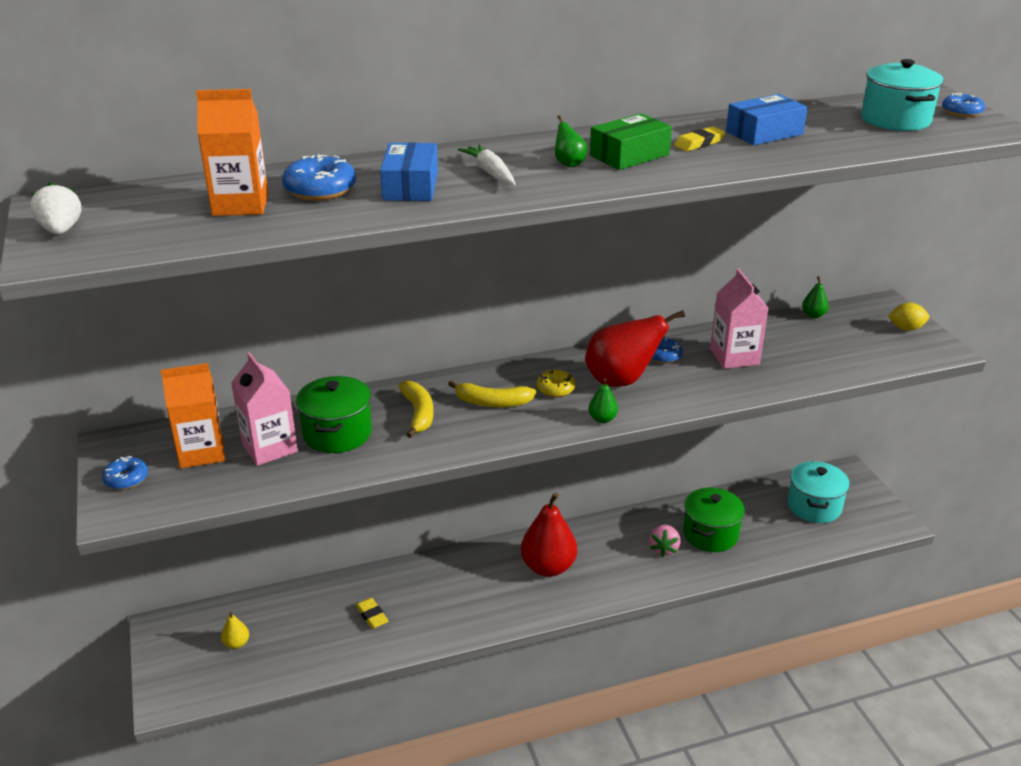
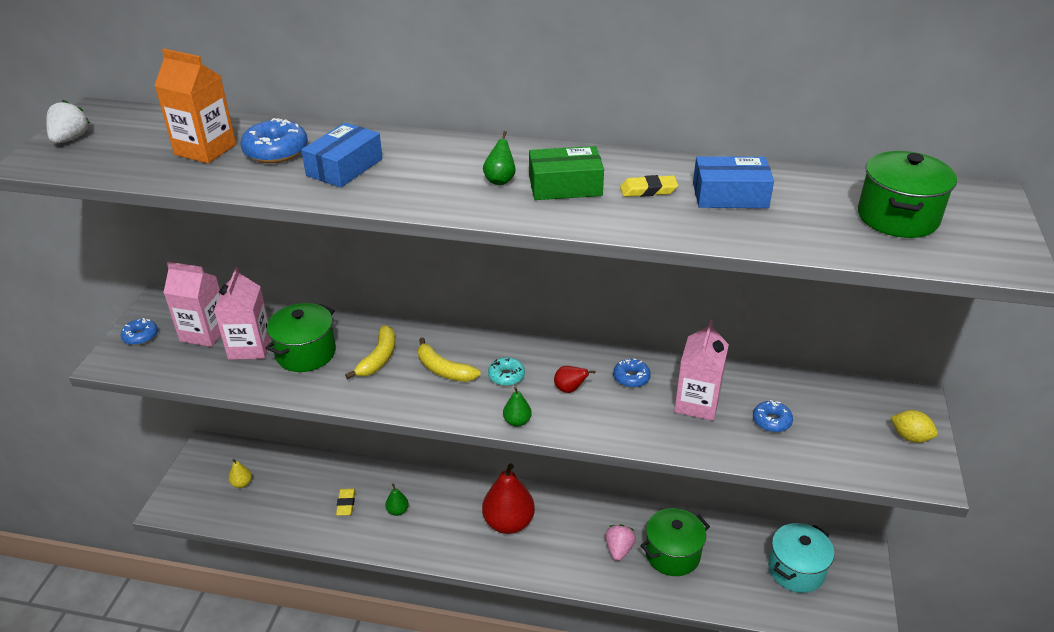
camera: 30 degrees right, 5 degrees up
orange carton [161,363,225,468] -> pink carton [163,262,221,347]
white carrot [457,144,516,185] -> none
yellow donut [537,370,575,397] -> turquoise donut [488,357,525,386]
red pear [585,310,685,387] -> red pear [554,366,596,393], size x0.45
pink strawberry [649,525,681,557] -> pink strawberry turned 150 degrees clockwise [605,524,636,561]
green pear [802,276,829,318] -> green pear moved to [385,483,409,516]
turquoise pot [861,59,943,131] -> green pot [858,151,957,238]
blue donut [942,93,985,117] -> blue donut moved to [753,400,793,432]

